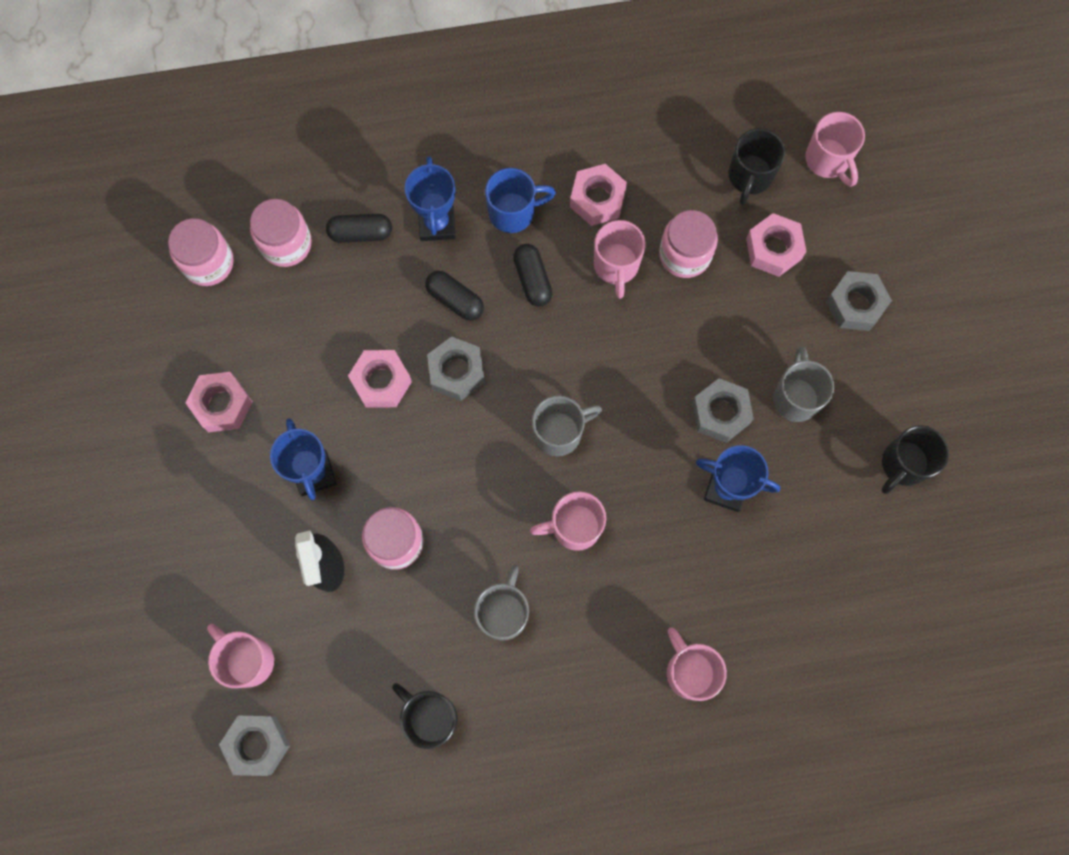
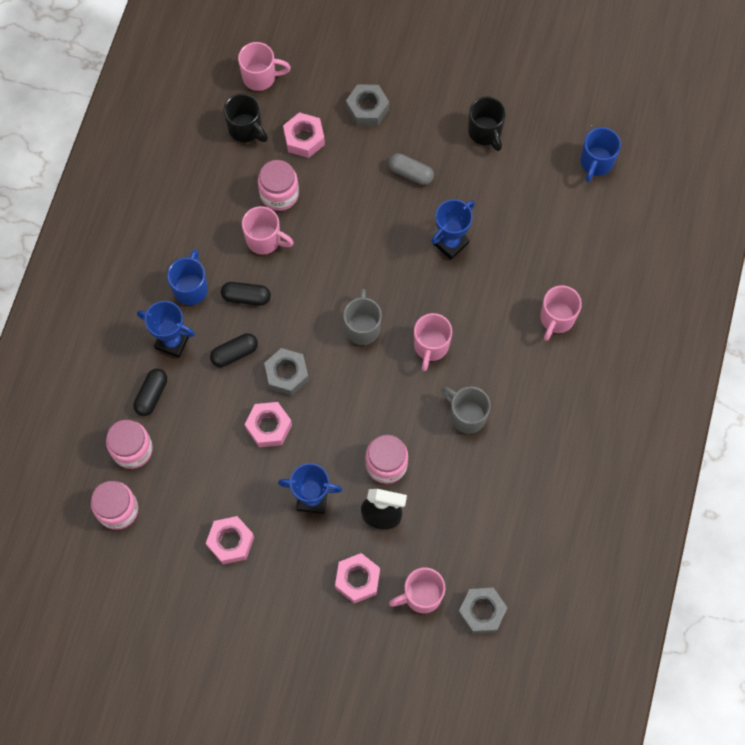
camera: 65 degrees left, 5 degrees down
black mug [392,683,458,749] -> none
pink nut [570,164,627,226] -> pink nut moved to [335,553,380,604]
pink mug [667,627,727,701] -> pink mug turned 60 degrees counterclockwise [540,285,582,341]
grey nut [692,378,754,443] -> none
grey mug [773,346,834,422] -> grey capsule [388,153,434,185]
none -> blue mug [580,127,621,182]

